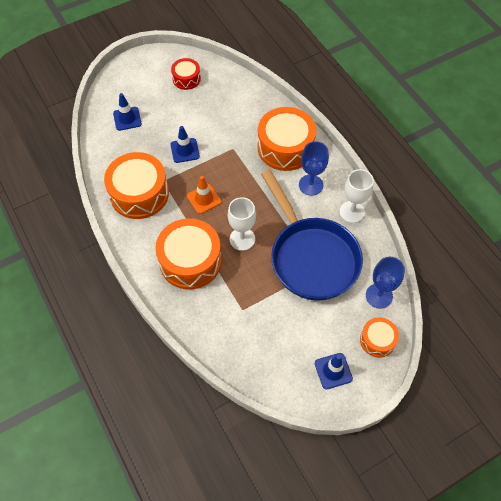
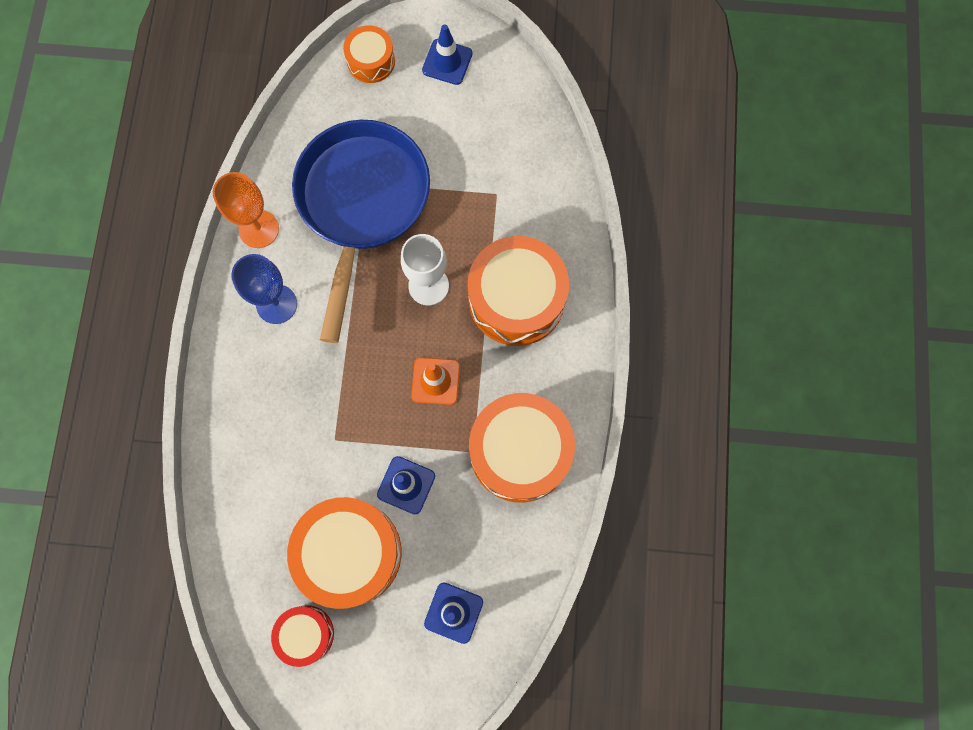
camera: 145 degrees left, 15 degrees up
orange drum [258,107,316,171] -> orange drum moved to [287,497,402,609]
white goblet [340,169,374,223] -> orange goblet [213,172,279,248]
blue goblet [366,257,405,309] -> none

